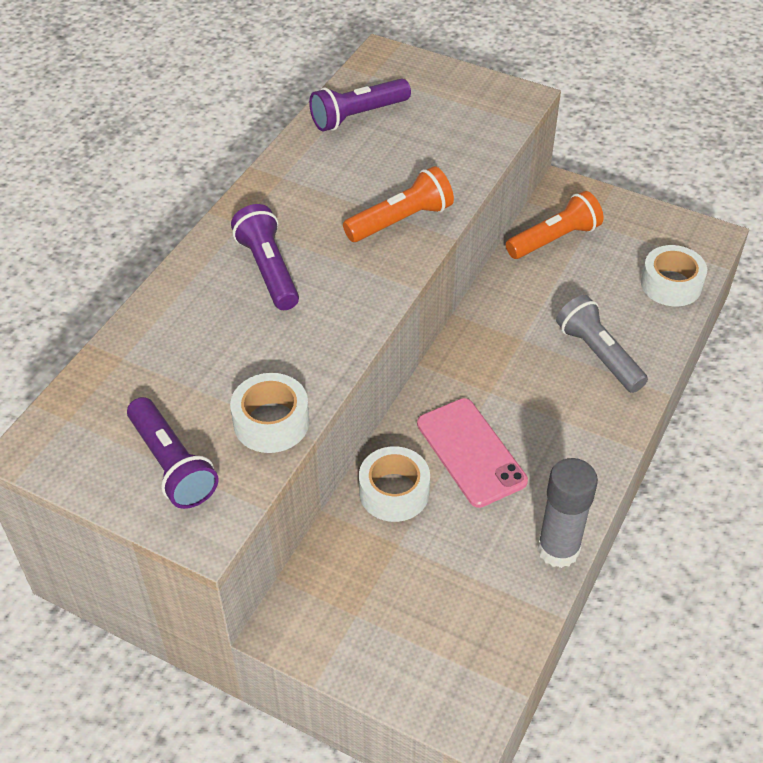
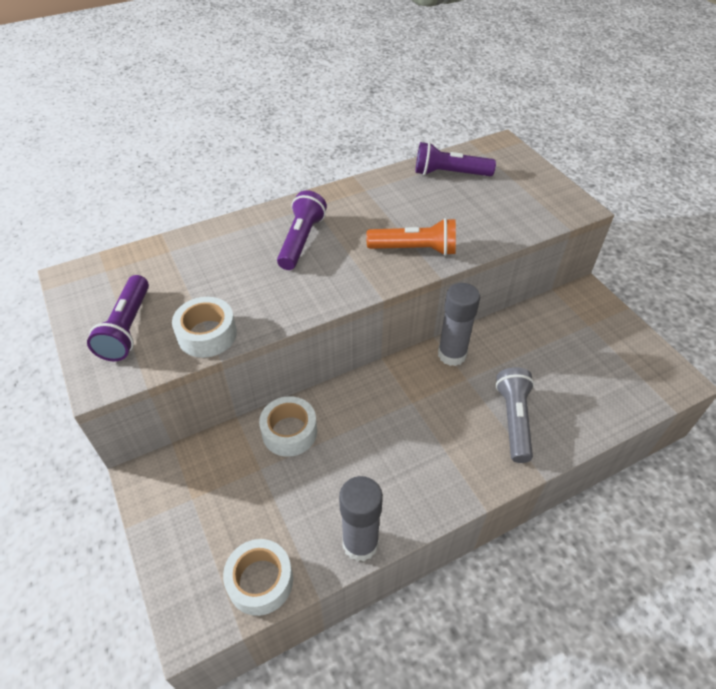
camera: 35 degrees right, 0 degrees up
pink phone [417,398,528,508] -> none
orange flashlight [506,191,604,259] -> none
white tape [641,245,707,306] -> white tape moved to [223,539,293,616]
none -> grey glue stick [438,283,480,366]

